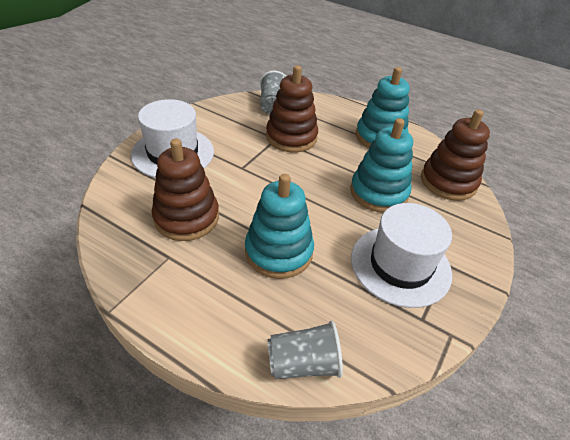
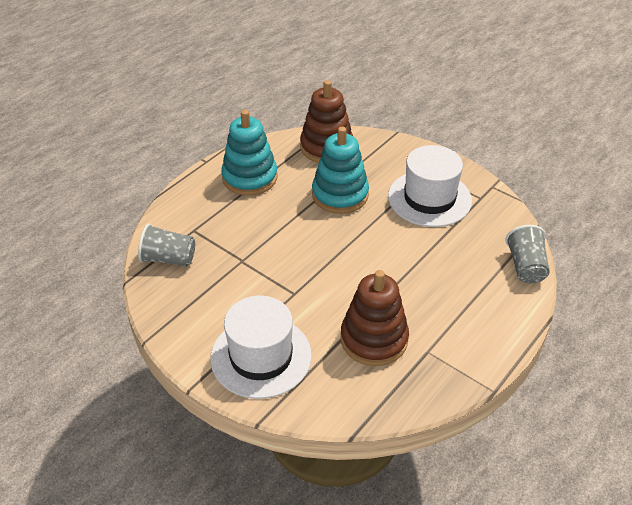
camera: 80 degrees left, 0 degrees up
turquoise stacking toy [245,174,314,279] -> none
brown stacking toy [266,65,318,152] -> none

